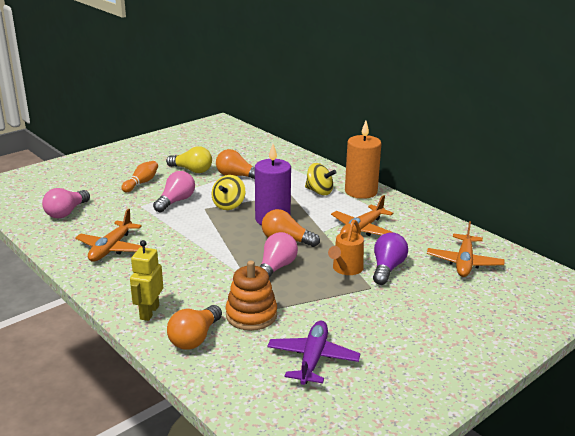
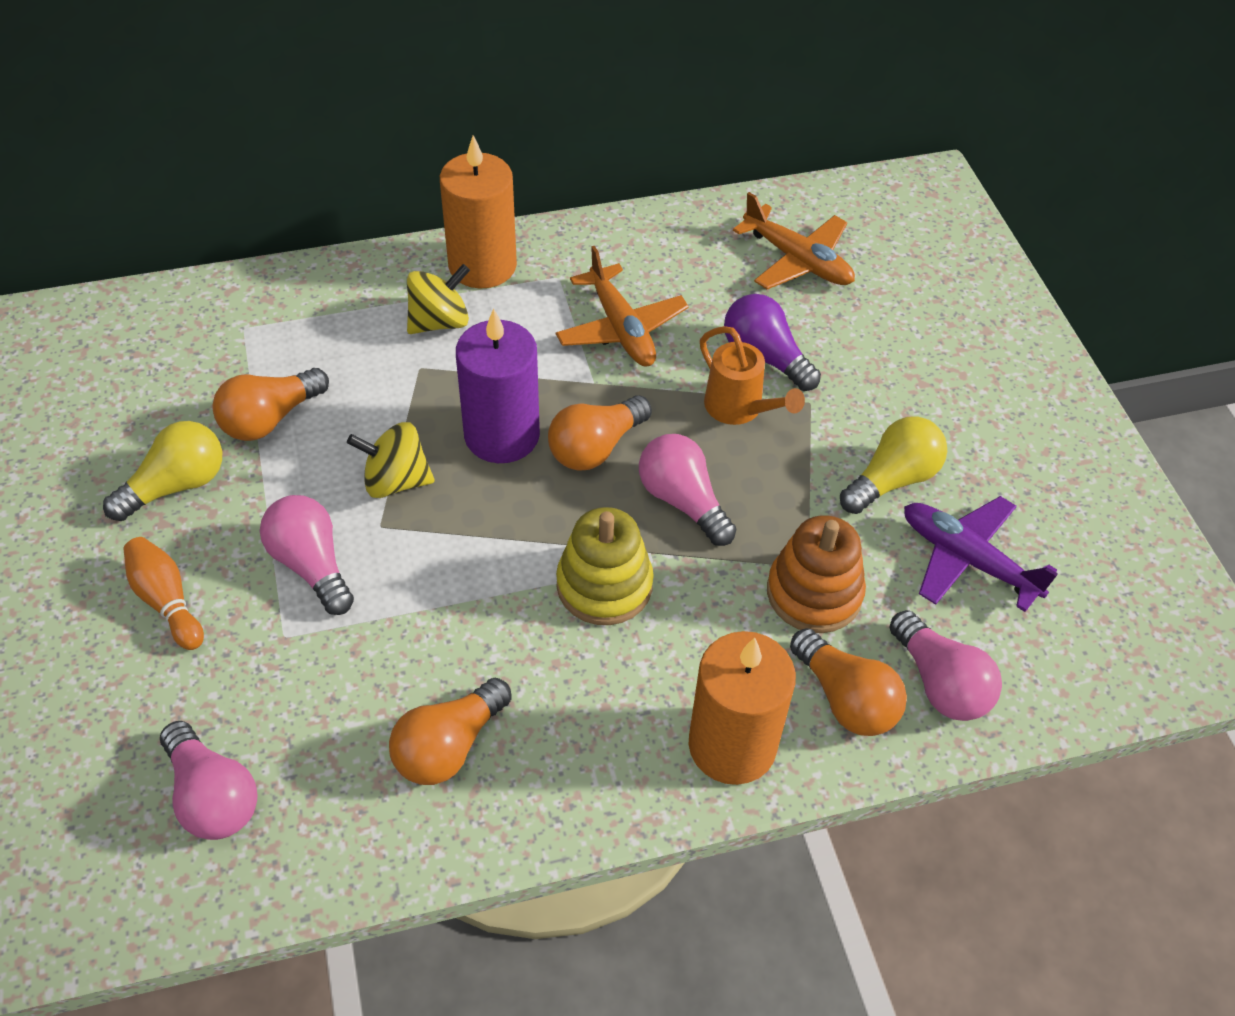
camera: 65 degrees left, 25 degrees up
orange plane [75,209,142,262] -> orange light bulb [389,678,512,785]
yellow robot [130,240,163,321] -> orange candle [688,631,796,785]
yellow spinning top [212,175,245,210] -> yellow spinning top turned 135 degrees clockwise [347,422,435,498]
none -> yellow stacking toy [556,507,654,625]
none -> yellow light bulb [840,416,947,514]
none -> pink light bulb [890,610,1002,721]

